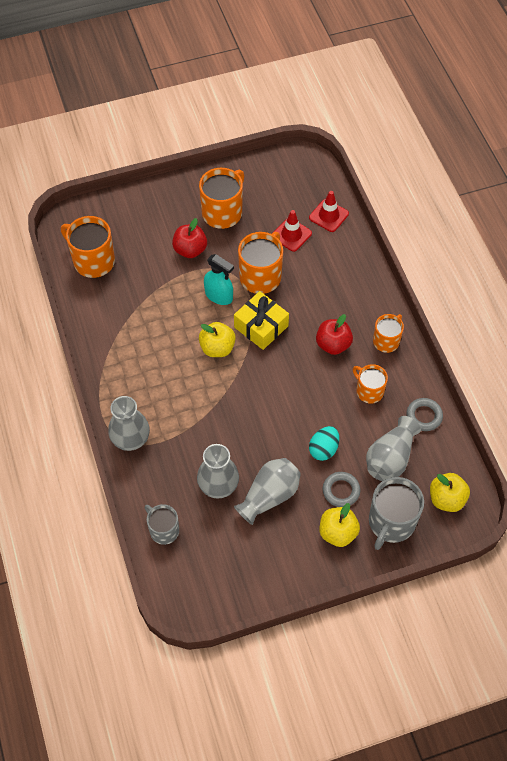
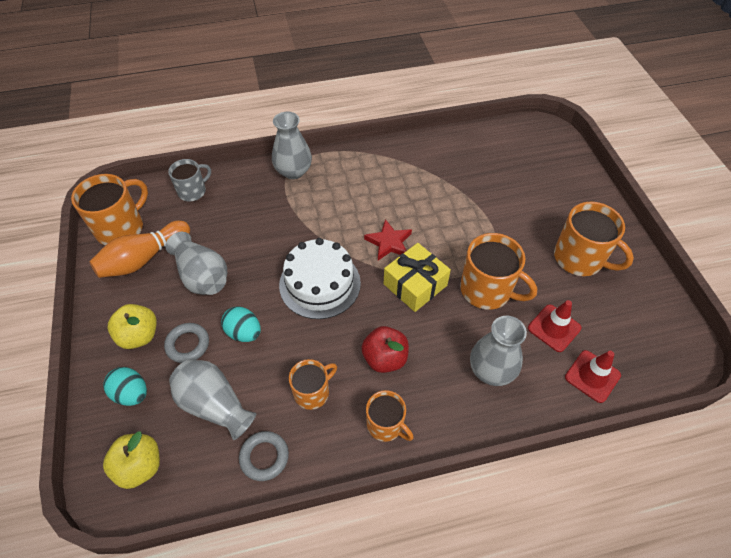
camera: 95 degrees right, 5 degrees down
orange mug [61,216,115,278] -> orange mug moved to [71,174,148,246]
red apple [172,218,207,258] -> none
grey vase [197,444,239,498] -> grey vase moved to [470,316,527,386]
yellow apple [199,322,236,357] -> red star [364,219,412,260]
turquoise spray bottle [204,254,234,305] -> none
grey mug [369,477,424,550] -> turquoise egg [103,367,147,406]
none -> orange bowling pin [89,221,190,278]
none -> white cake [279,238,361,319]

